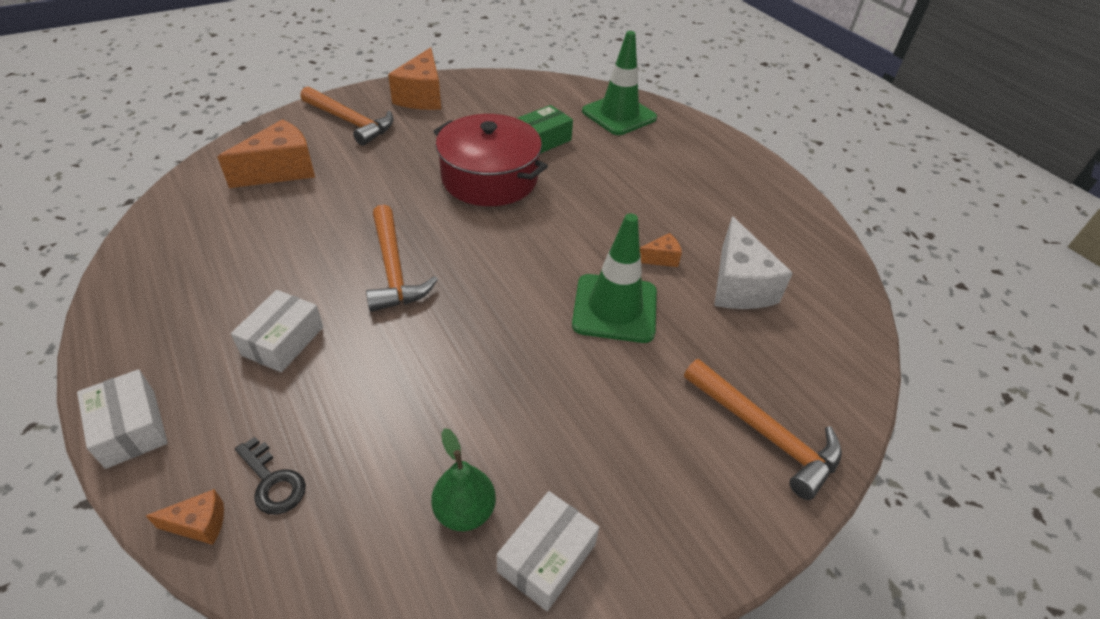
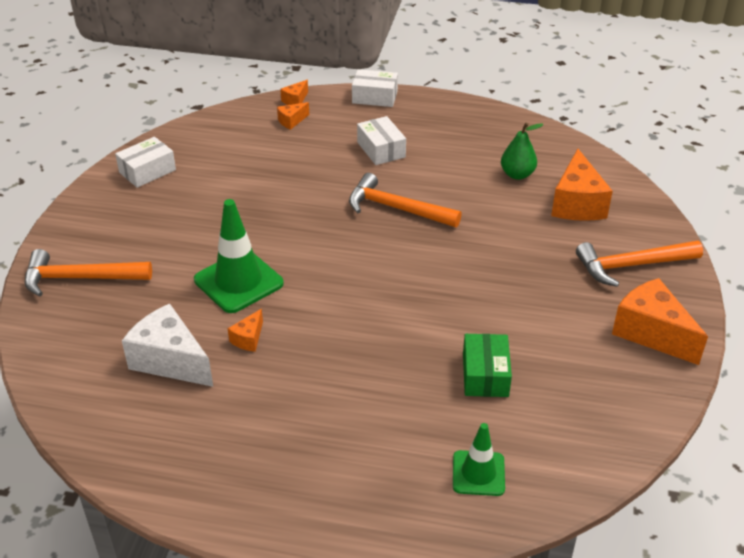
camera: 135 degrees right, 5 degrees down
black key [235,437,306,515] -> orange cheese [277,102,309,130]
green pear [431,428,496,531] -> green pear moved to [501,122,544,180]
red pot [434,114,548,206] -> none
white box [497,491,599,611] -> white box turned 60 degrees clockwise [115,137,176,188]
green traffic cone [582,31,657,135] -> green traffic cone [453,423,505,496], size x0.61

